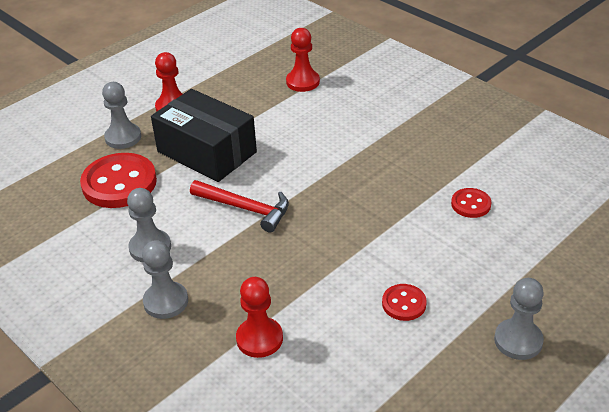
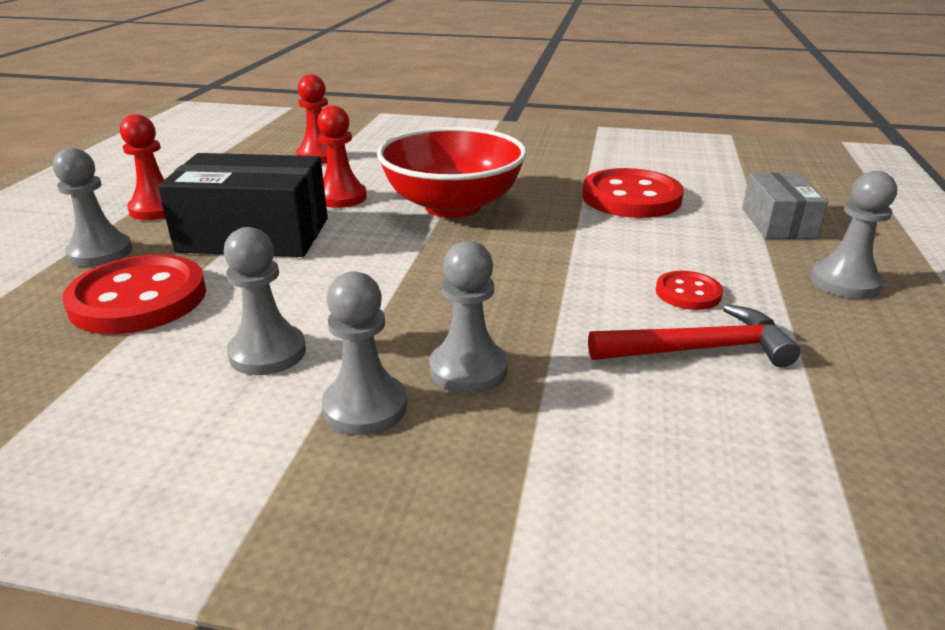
camera: 35 degrees left, 10 degrees down
red hammer [190,180,289,233] -> red hammer moved to [588,304,801,367]
red pawn [236,277,283,358] -> red pawn moved to [317,105,367,208]
red button [451,188,492,218] -> red button [582,168,684,218], size x1.98
none -> red bowl [377,127,527,218]
none -> grey pawn [429,241,508,394]
none -> grey box [742,173,828,239]

